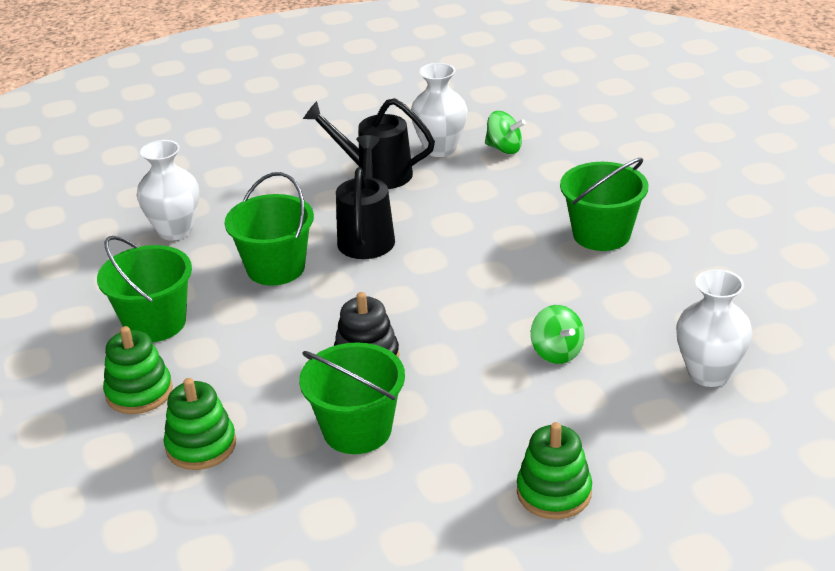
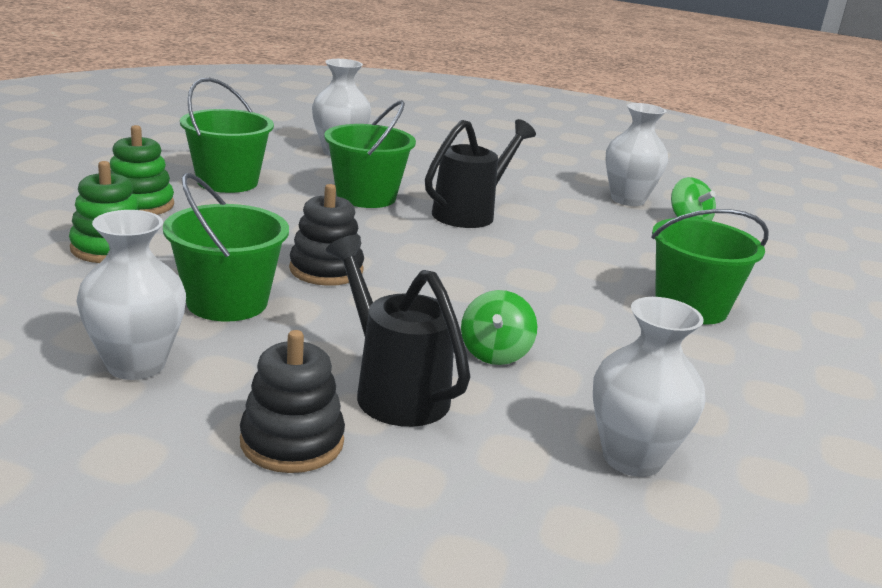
camera: 35 degrees right, 10 degrees down
black watering can [303,98,435,189] -> black watering can moved to [326,235,470,427]
green stacking toy [517,422,592,519] -> black stacking toy [240,330,345,473]
none -> white vase [76,210,186,380]

